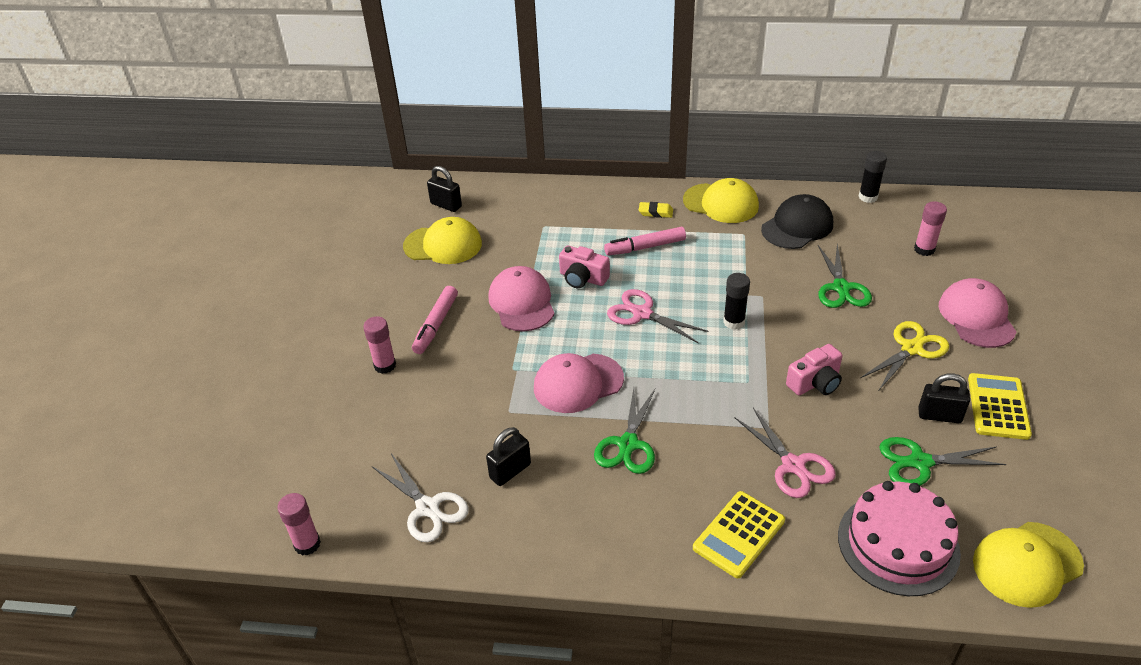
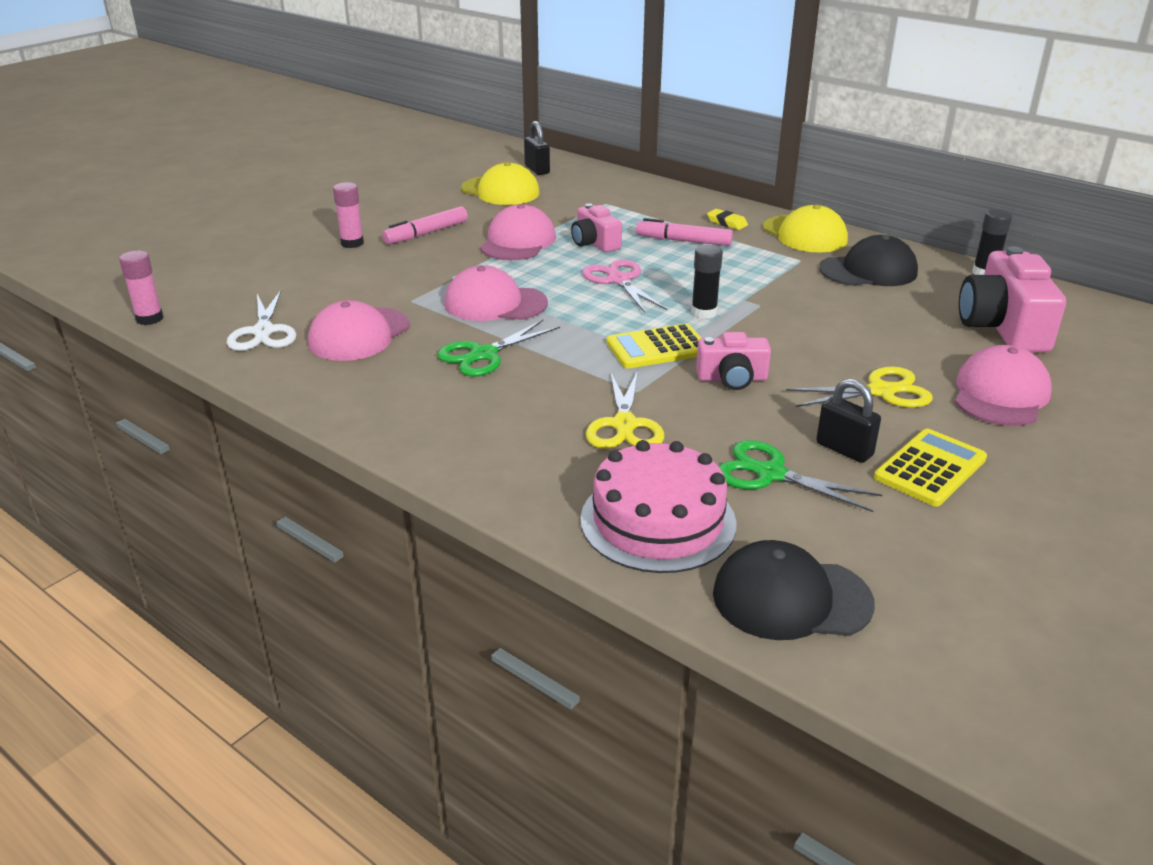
camera: 30 degrees right, 10 degrees down
black padlock [486,427,531,486] -> pink cap [308,300,410,361]
yellow calculator [693,491,785,578] -> yellow calculator moved to [606,323,701,369]
pink scissors [735,408,836,498] -> yellow scissors [586,371,664,449]
green scissors [818,244,872,308] -> none
pink glue stick [914,201,947,256] -> pink camera [959,246,1066,352]
yellow cap [973,522,1084,608] -> black cap [713,540,875,640]

